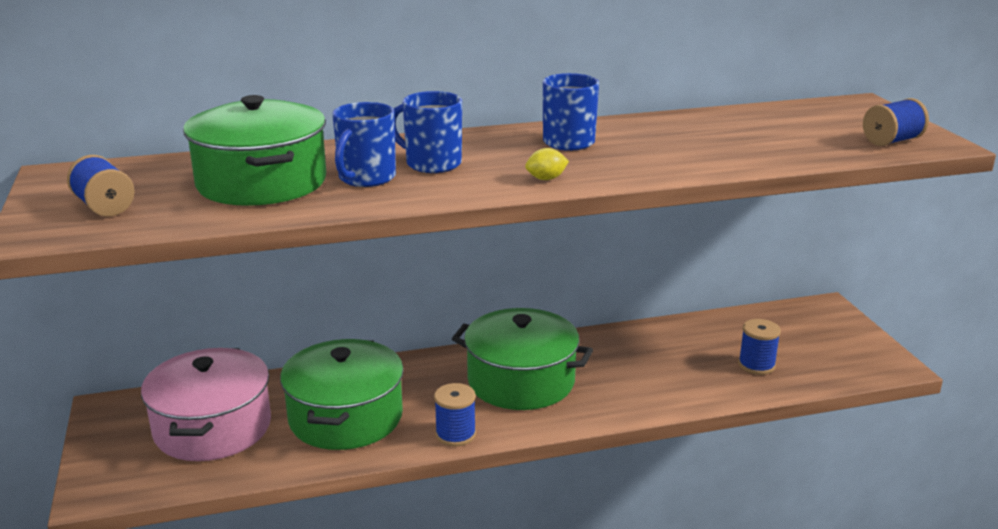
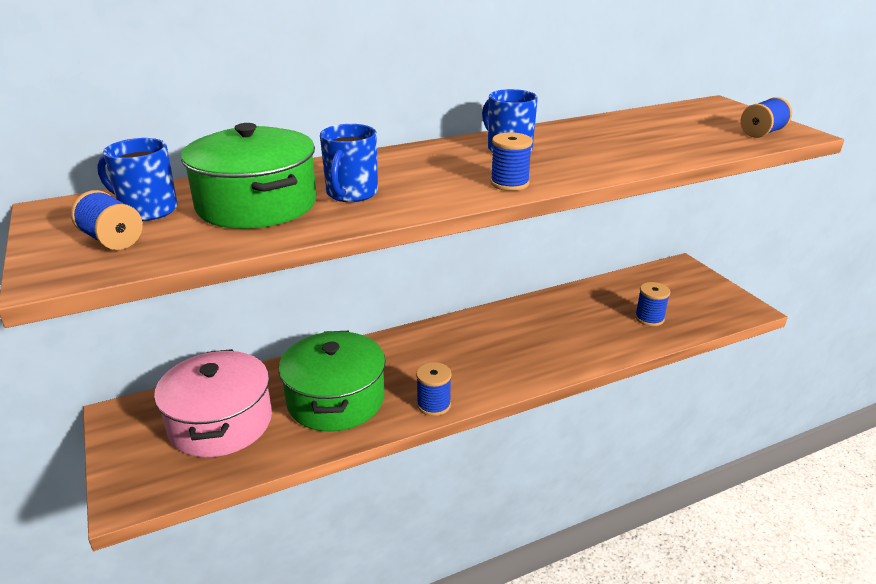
camera: 10 degrees left, 5 degrees up
blue mug [394,91,462,173] -> blue mug moved to [97,138,178,221]
green pot [452,308,593,410] -> none
yellow lemon [525,148,569,180] -> blue spool [490,132,533,191]

